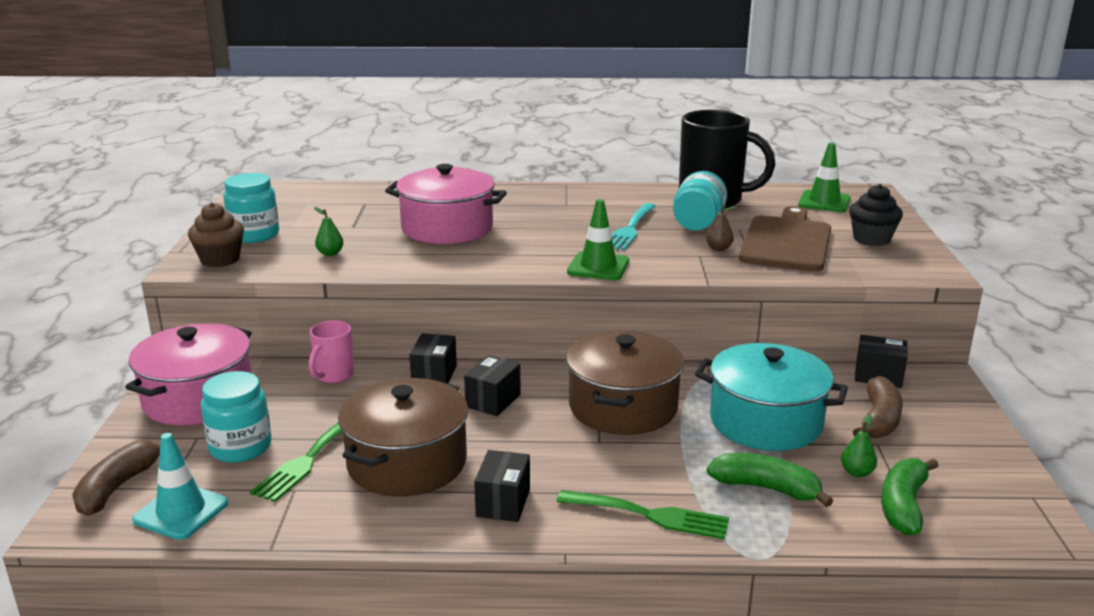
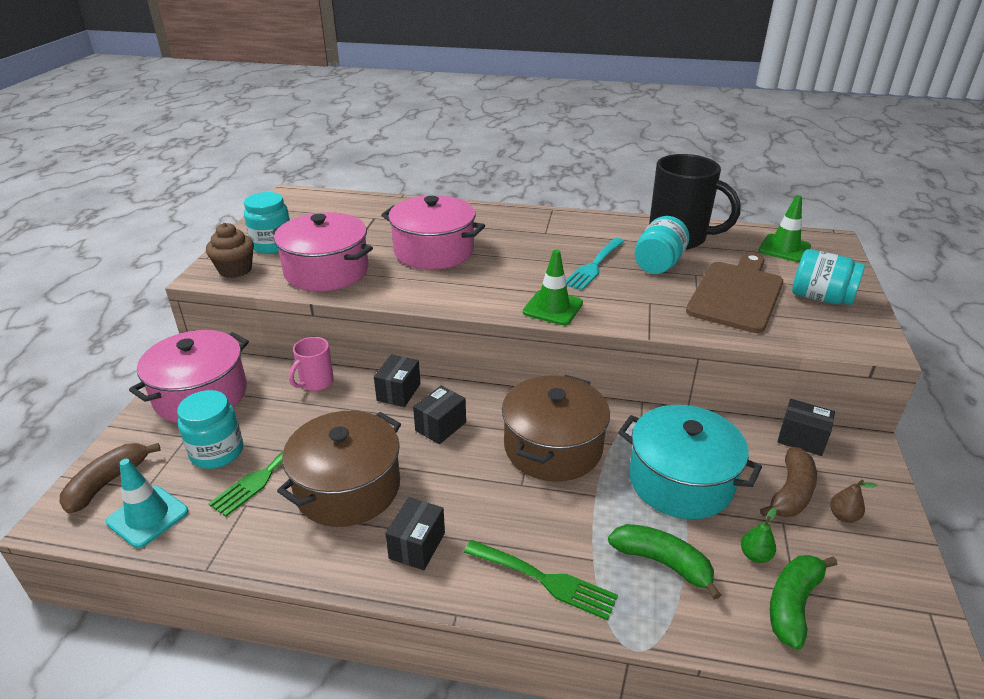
camera: 10 degrees right, 10 degrees up
green pear [314,207,344,256] -> pink pot [273,212,373,291]
brown pear [706,205,736,251] -> brown pear moved to [830,479,878,523]
black cupcake [849,184,903,246] -> turquoise jar [792,249,865,305]

